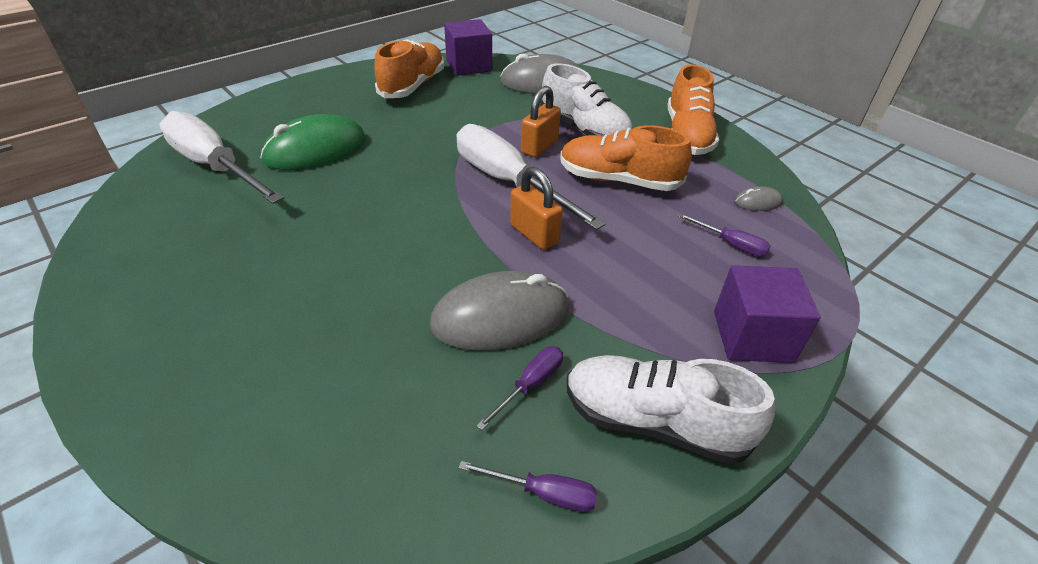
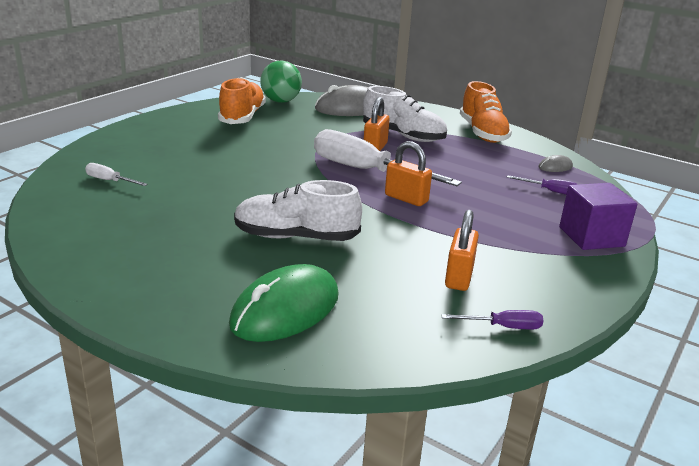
camera: 15 degrees left, 15 degrees down
white screwdriver [160,111,284,204] -> white screwdriver [85,163,148,186], size x0.43
green mouse [260,114,366,170] -> green mouse moved to [229,264,339,342]
grey mouse [430,271,569,351] -> none
purple cube [444,19,492,76] -> green ball [260,60,302,103]
purple screwdriver [476,346,563,430] -> orange padlock [445,210,479,291]
orange shoe [560,125,692,191] -> none
white shoe [567,355,775,464] -> white shoe moved to [234,180,362,241]

